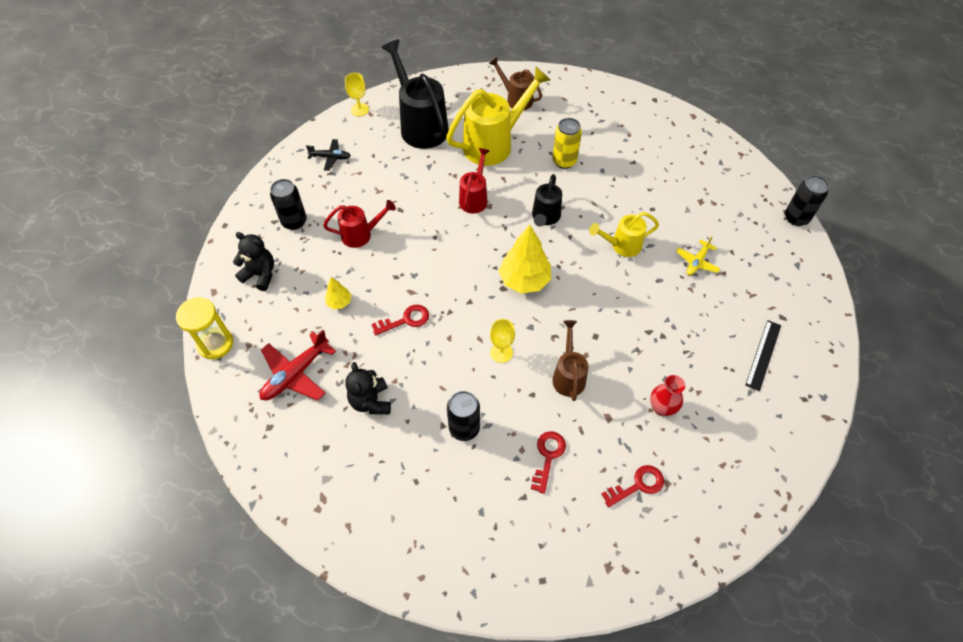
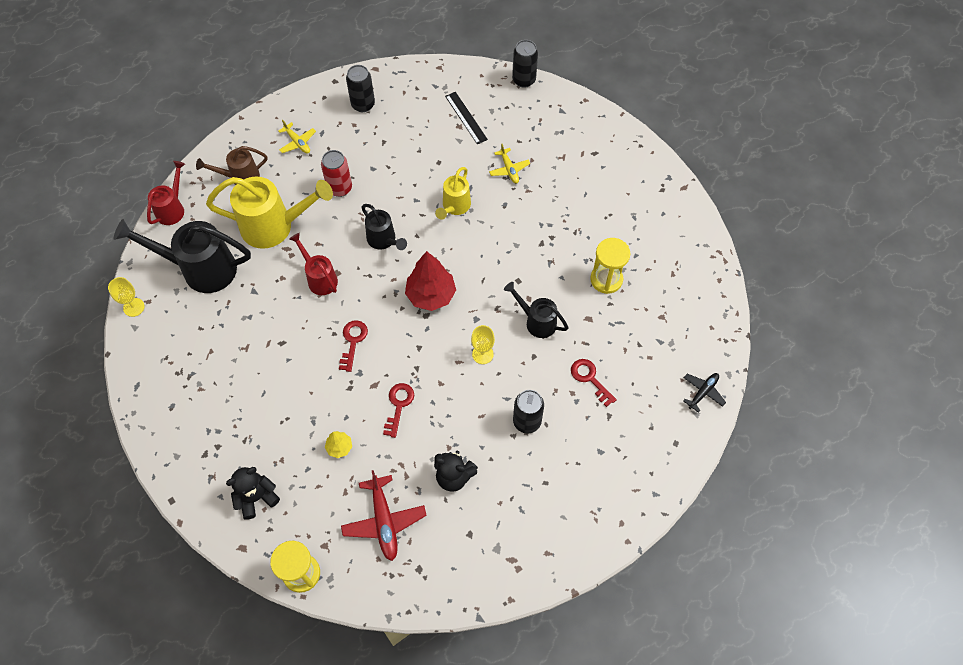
camera: 55 degrees left, 5 degrees up
black can [270,179,307,230] -> black can moved to [346,65,375,112]
black plane [306,139,351,171] -> black plane moved to [683,373,726,413]
red watering can [323,200,396,248] -> red watering can moved to [147,161,185,225]
yellow watering can [446,67,551,166] -> yellow watering can turned 90 degrees clockwise [206,177,333,249]
yellow tree [499,225,551,294] -> red tree [405,251,456,311]
yellow can [552,118,582,169] -> red can [321,150,352,197]
brown watering can [552,320,588,401] -> black watering can [504,282,568,338]
red key [601,465,664,507] -> red key moved to [339,320,368,372]
red vase [650,375,685,416] -> yellow hourglass [590,238,630,294]
black ruler [745,320,781,391] -> black ruler moved to [445,92,488,144]
none -> yellow plane [279,120,316,153]

